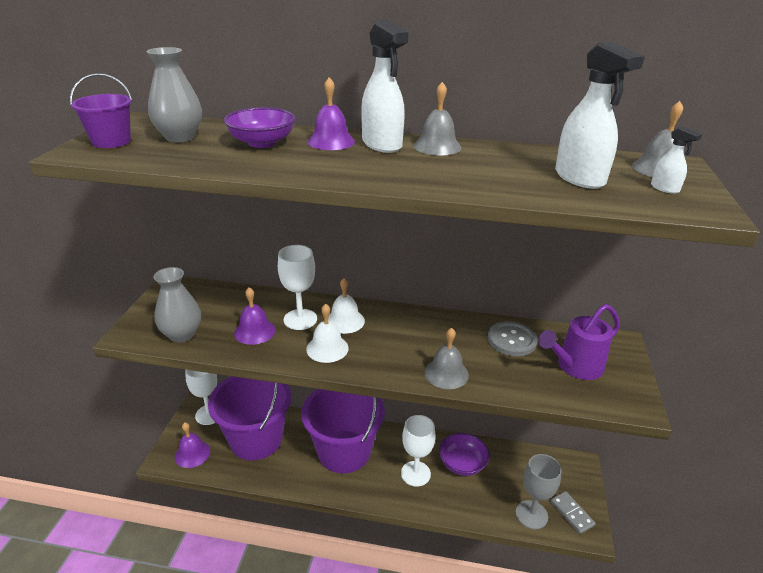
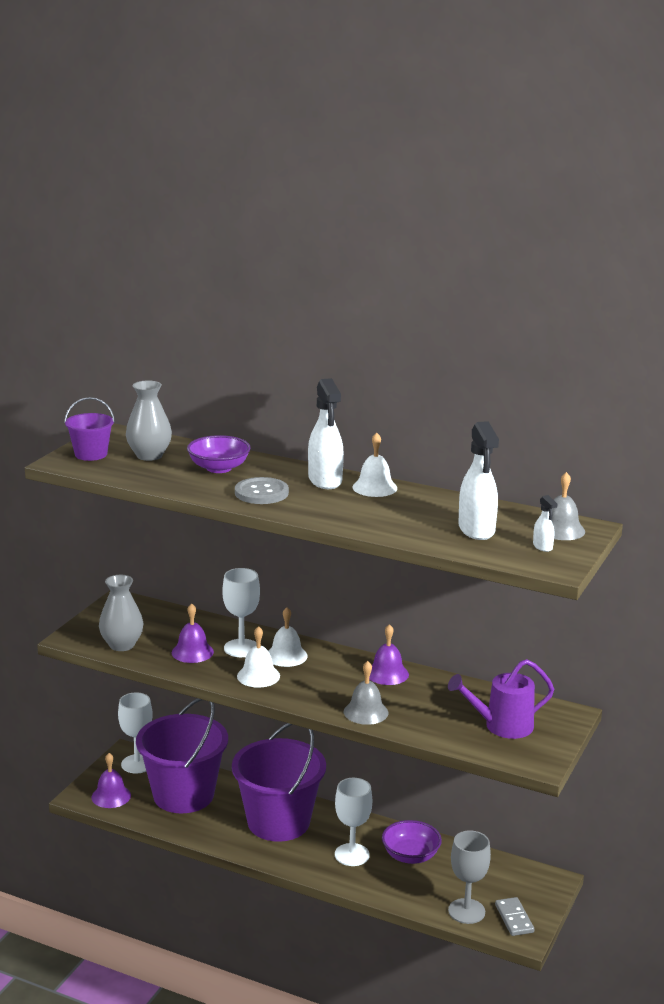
camera: 15 degrees right, 10 degrees down
purple bell [307,77,355,150] -> purple bell moved to [369,624,409,685]
grey bell [413,82,461,156] -> white bell [352,433,397,497]
grey button [488,321,538,356] -> grey button moved to [235,477,289,504]

